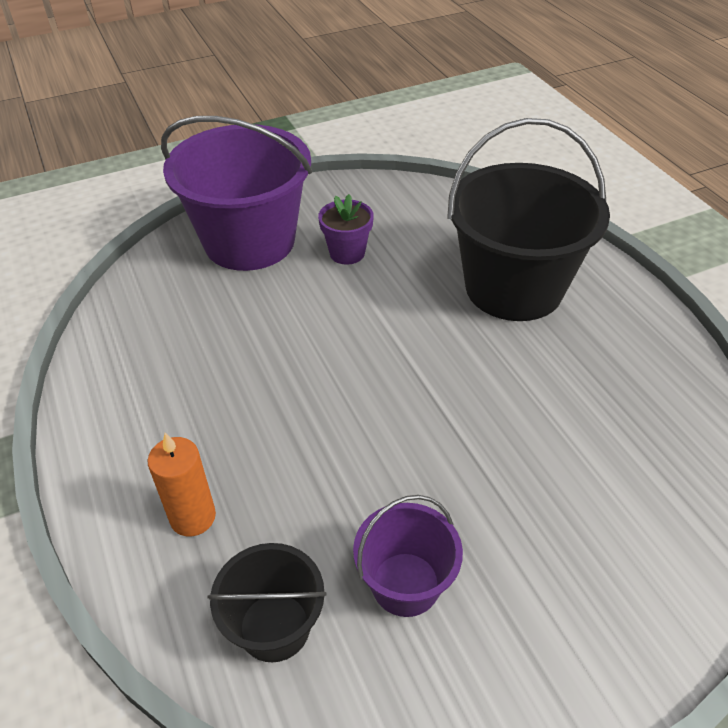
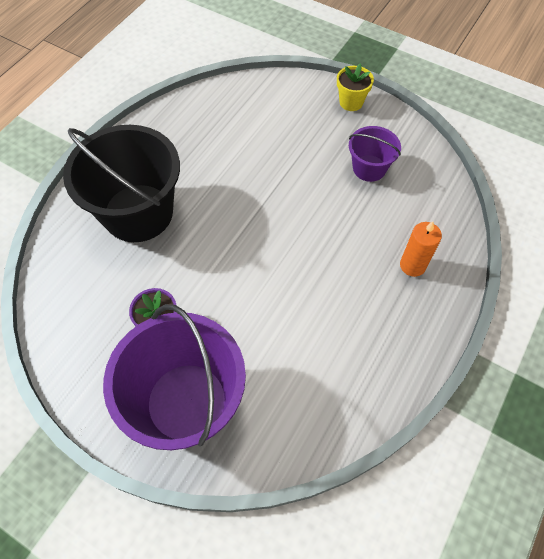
camera: 125 degrees left, 15 degrees up
black bucket [208,543,327,662] -> none
none -> yellow flower pot [337,63,374,111]

